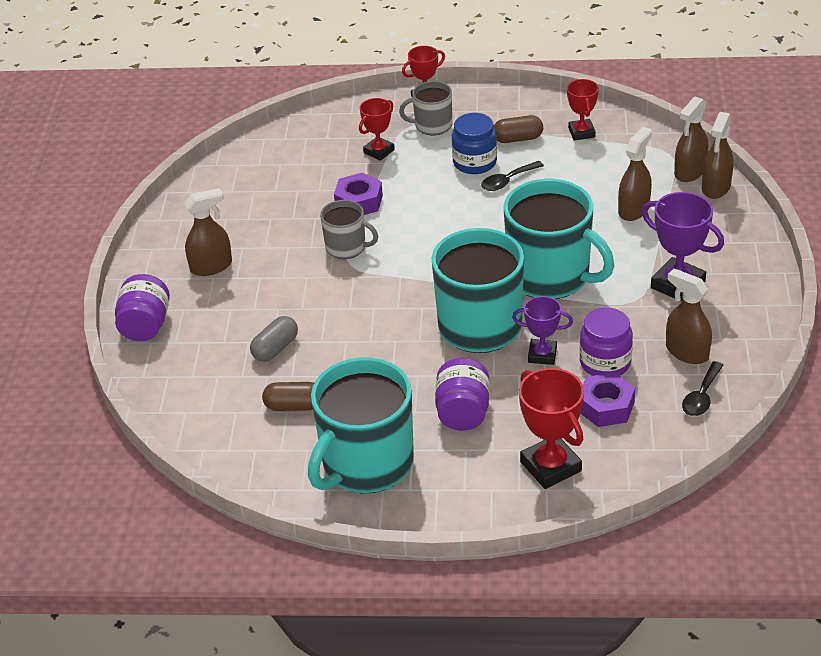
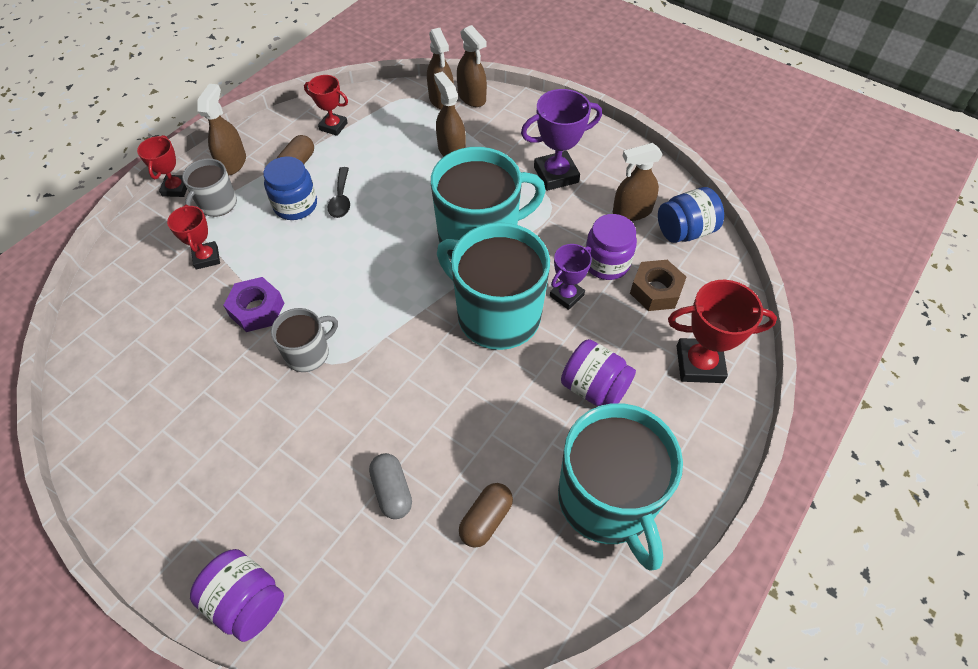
camera: 60 degrees left, 15 degrees up
brown spray bottle [184,188,232,276] -> brown spray bottle moved to [198,84,246,175]
purple nut [580,372,635,427] -> brown nut [630,260,686,311]
black spoon [682,361,723,416] -> blue jar [658,187,724,243]

